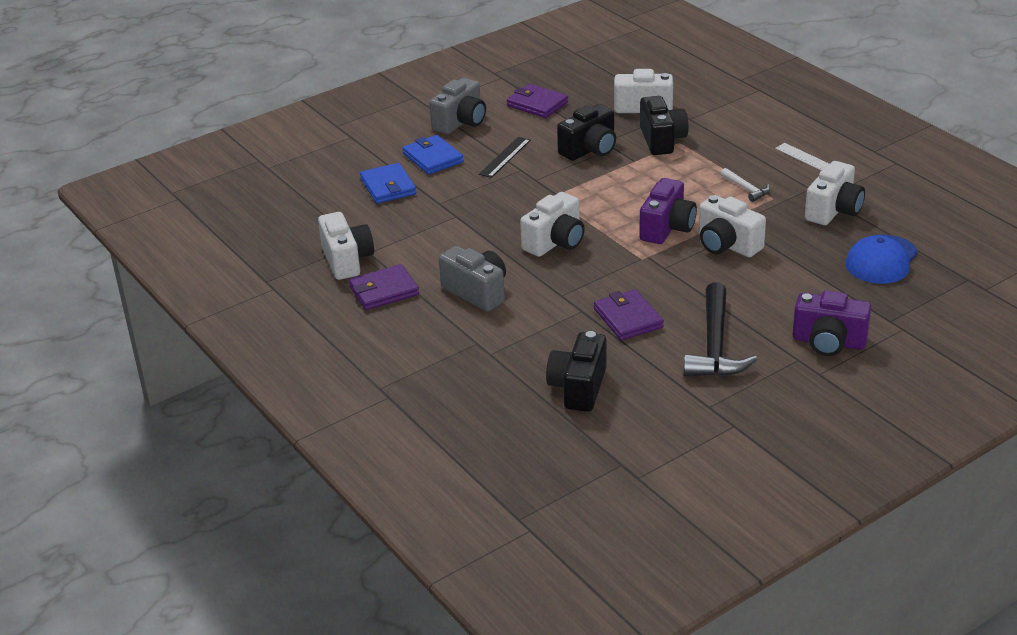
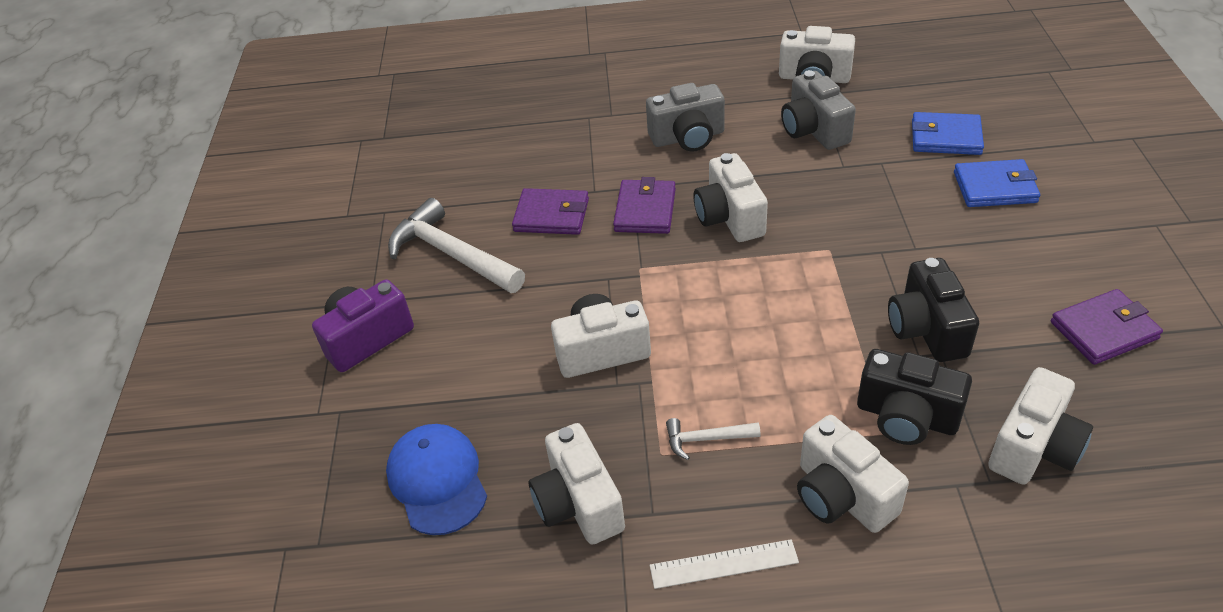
camera: 125 degrees right, 10 degrees up
purple wallet [349,264,419,310] -> purple wallet moved to [613,177,676,234]
grey camera [429,78,486,134] -> grey camera moved to [781,70,856,150]
black ruler [479,137,531,178] -> none
black camera [546,331,607,412] -> none
purple camera [639,178,697,244] -> none
black hammer [684,282,757,377] -> white hammer [388,198,525,293]
none -> white camera [797,415,909,533]

